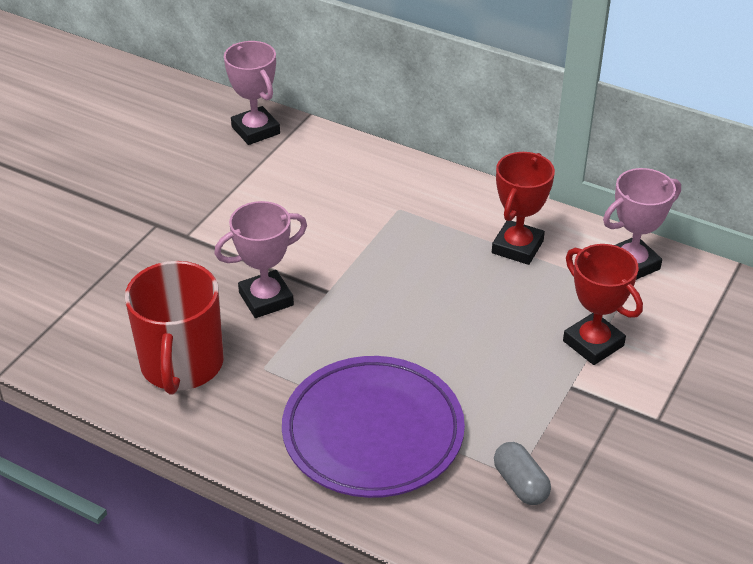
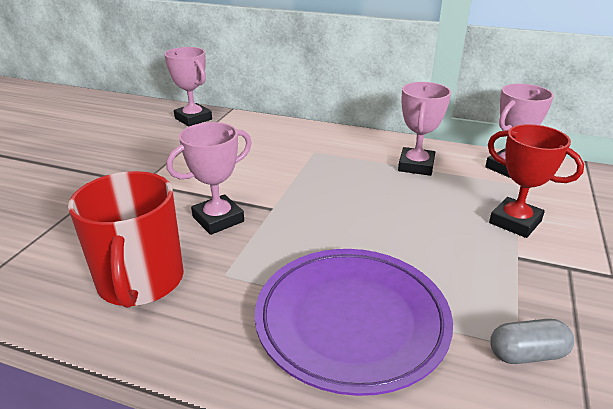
camera: 10 degrees left, 10 degrees down
red trophy [492,152,555,265] -> pink trophy [398,82,451,176]
grey capsule [494,442,551,505] -> grey capsule turned 60 degrees counterclockwise [490,319,574,364]

